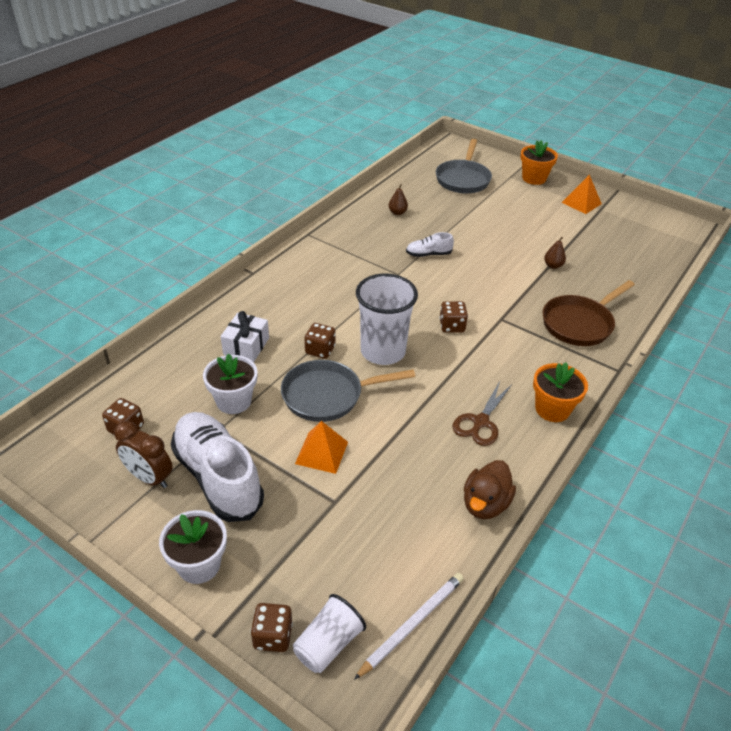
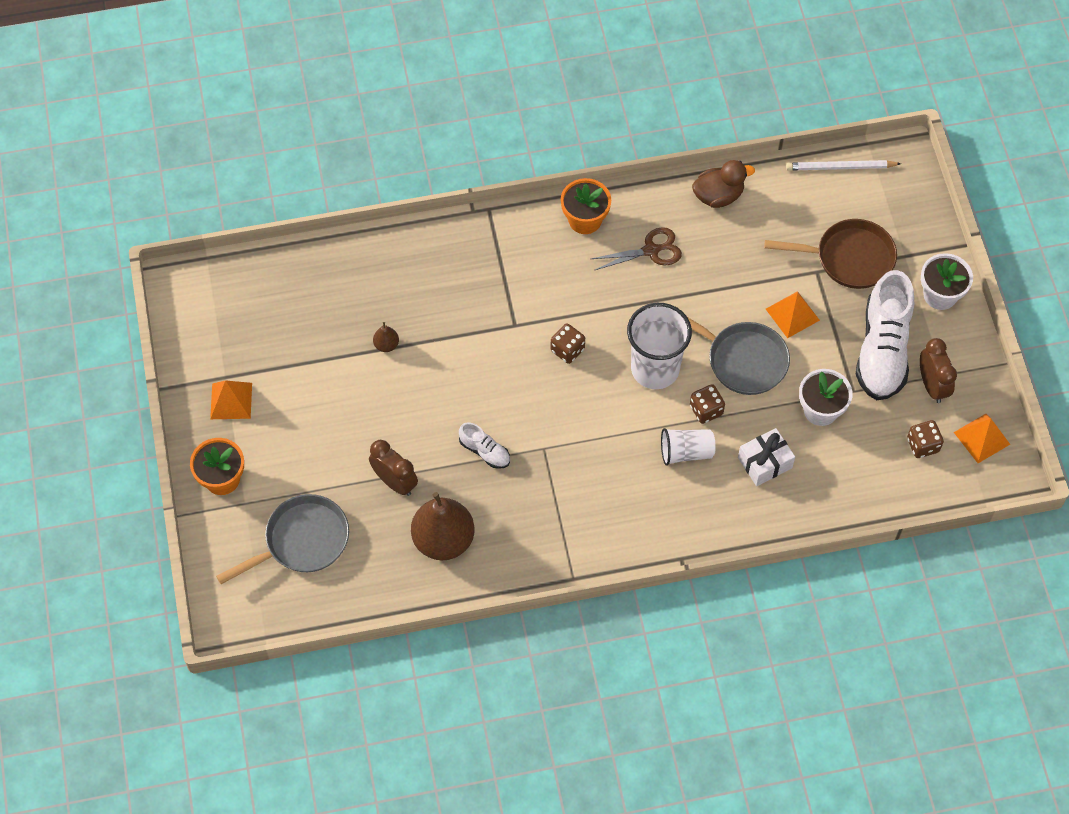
camera: 135 degrees left, 20 degrees up
brown dice [251,603,293,652] -> none
white cup [293,594,366,673] -> white cup moved to [661,428,716,466]
brown pear [389,184,408,215] -> brown pear [411,492,474,560], size x2.33
brown pan [542,280,635,346] -> brown pan moved to [765,219,897,289]
none -> brown clock [369,440,418,496]
none -> orange pyramid [954,414,1010,463]

